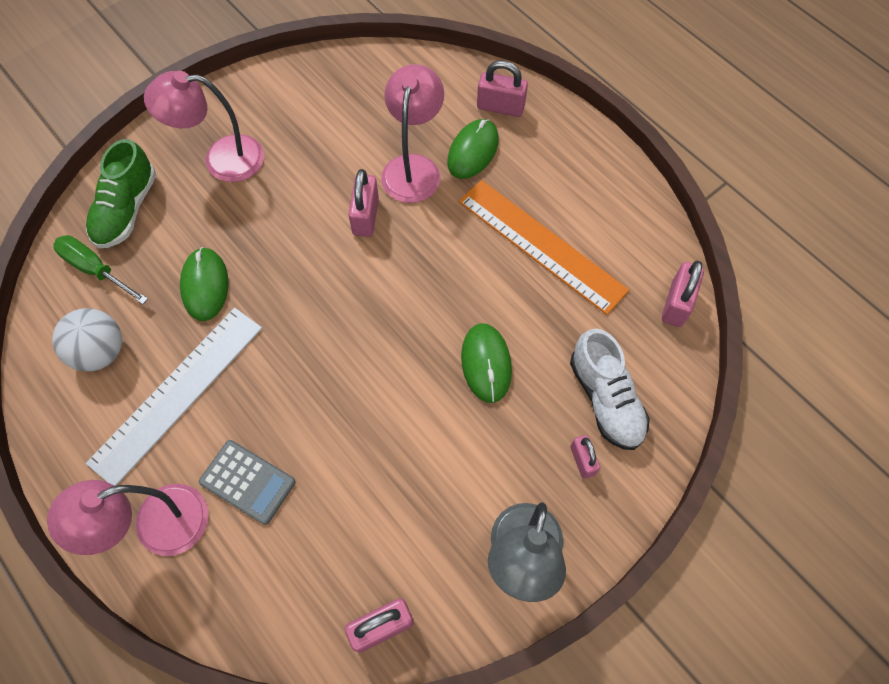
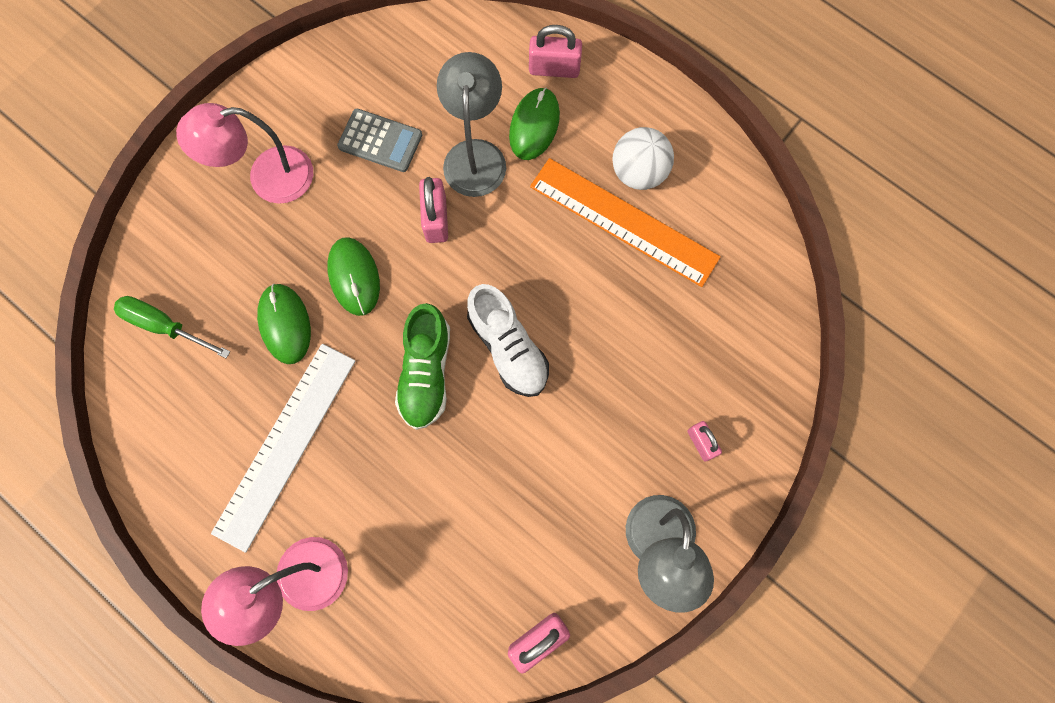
camera: 10 degrees left, 10 degrees up
white ball [52,308,122,372] -> white ball moved to [612,127,674,190]
green shoe [86,139,156,248] -> green shoe moved to [395,303,450,430]
grey calculator [199,440,295,525] -> grey calculator moved to [337,109,422,172]
pink lamp [381,64,444,203] -> grey lamp [437,52,506,197]
green mouse [461,323,512,403] -> green mouse moved to [327,237,380,316]
white shoe [570,328,650,450] -> white shoe moved to [467,284,549,397]
pink padlock [662,261,704,327] -> none

